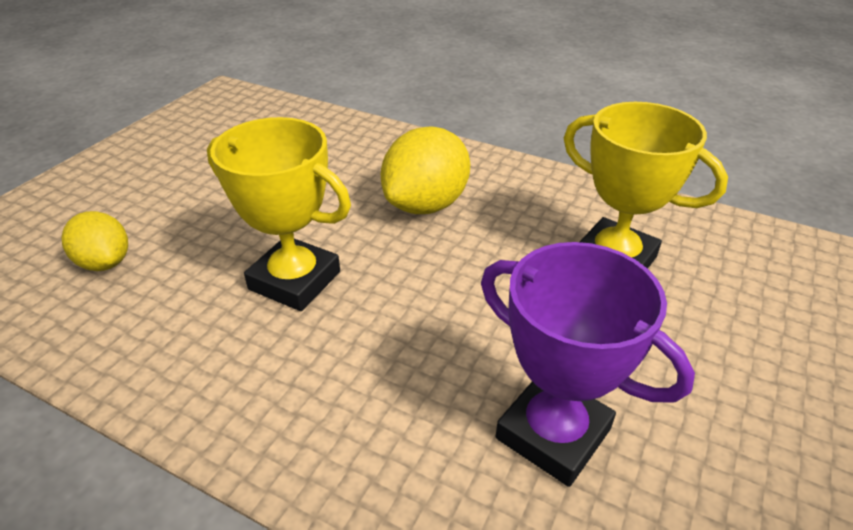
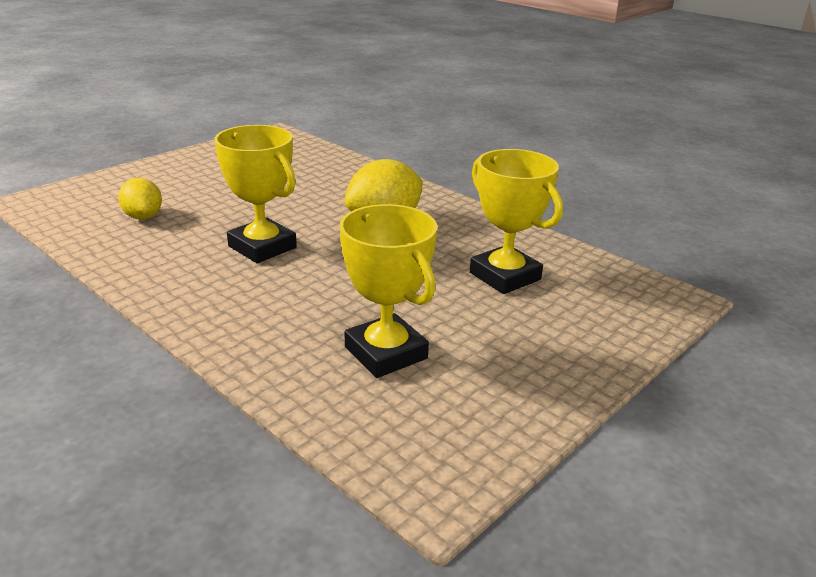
camera: 15 degrees right, 10 degrees down
purple trophy [481,242,695,487] -> yellow trophy [340,204,437,378]

